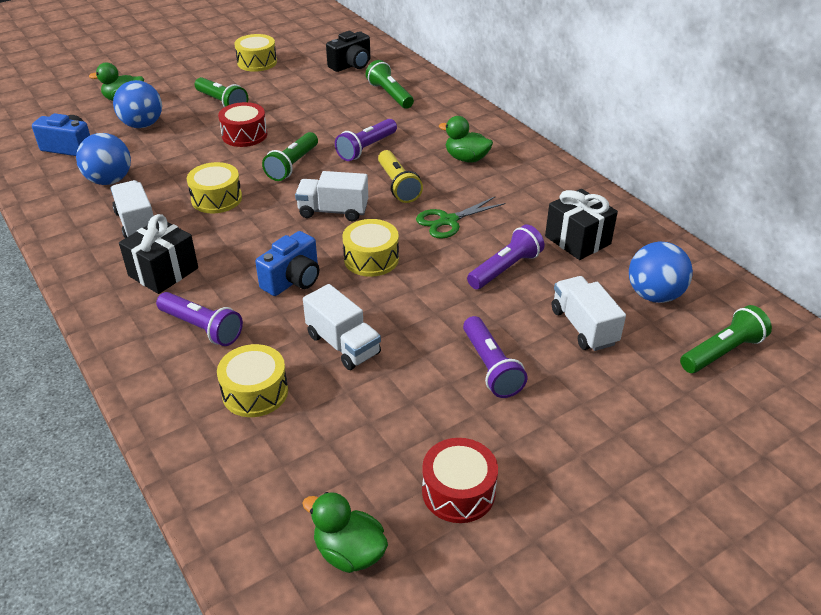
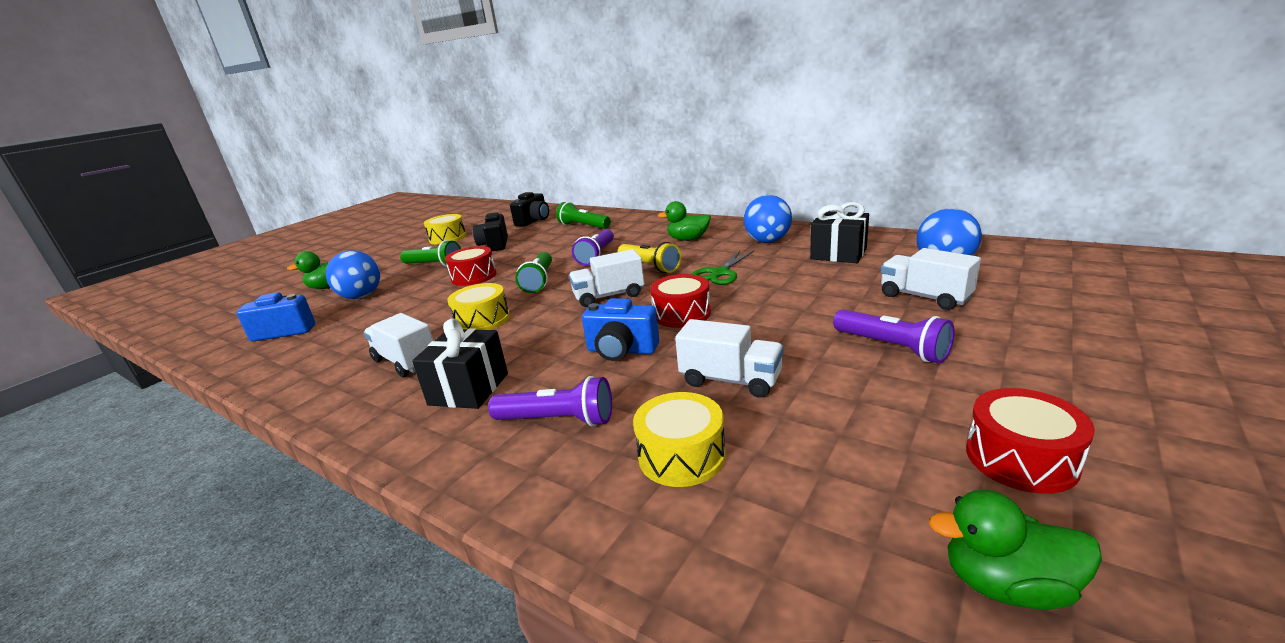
camera: 20 degrees left, 15 degrees down
blue ball [76,133,131,185] -> blue ball moved to [744,195,792,243]
blue camera [255,231,319,296] -> blue camera turned 90 degrees clockwise [582,298,659,361]
yellow drum [342,219,399,277] -> red drum [650,274,711,328]
purple flashlight [467,225,545,289] -> none
green flashlight [680,305,772,373] -> none
none -> black camera [473,212,508,251]

